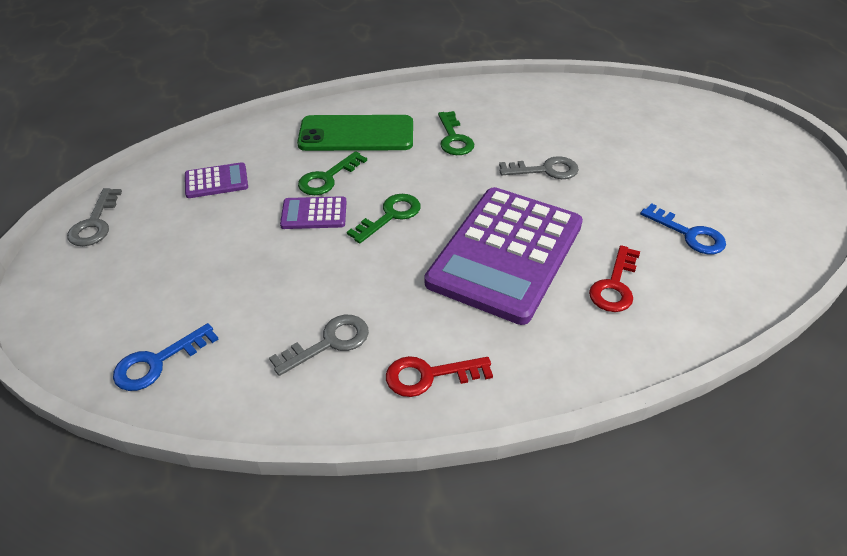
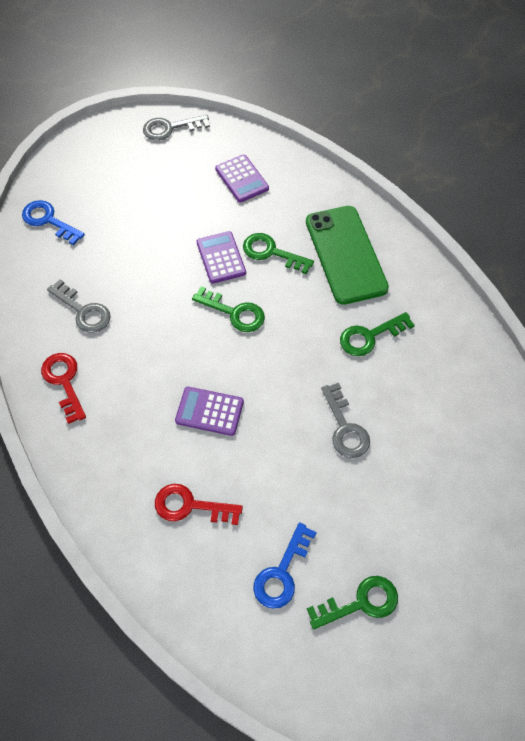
camera: 75 degrees right, 15 degrees up
purple calculator [425,187,583,325] -> purple calculator [175,387,244,436], size x0.42
none -> green key [307,576,398,630]

